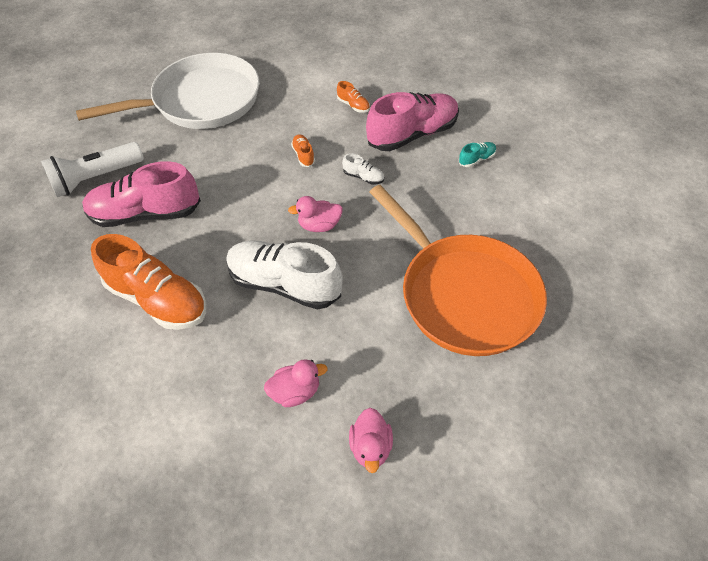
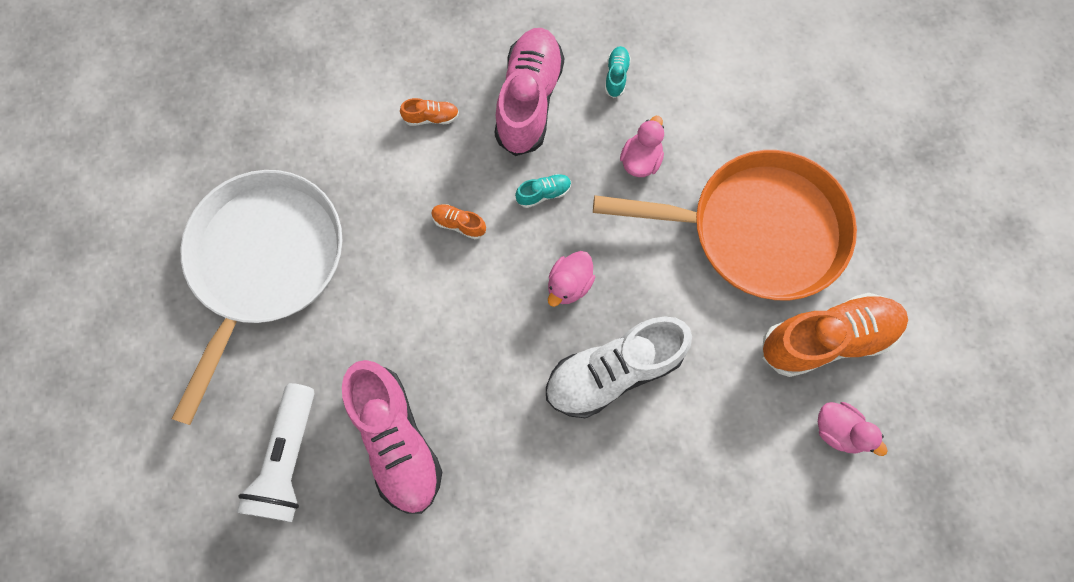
camera: 50 degrees left, 20 degrees up
pink shoe [82,161,201,227] -> pink shoe turned 60 degrees counterclockwise [342,360,442,514]
orange shoe [91,234,206,330] -> orange shoe moved to [762,293,908,377]
pink duck [264,359,328,407] -> pink duck moved to [620,116,664,177]
white shoe [342,153,384,184] -> turquoise shoe [515,174,571,208]

